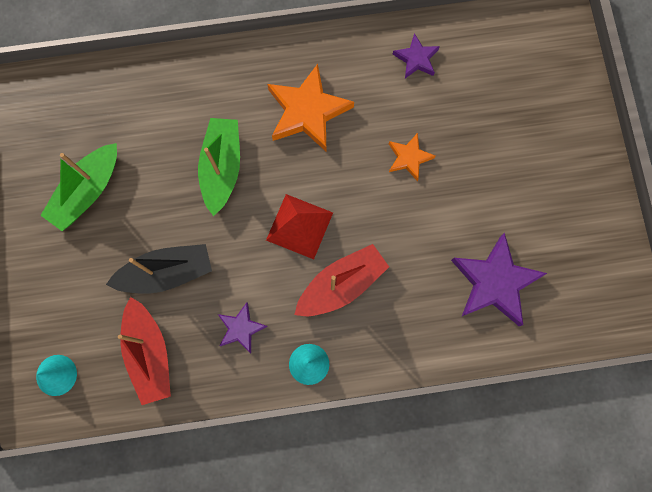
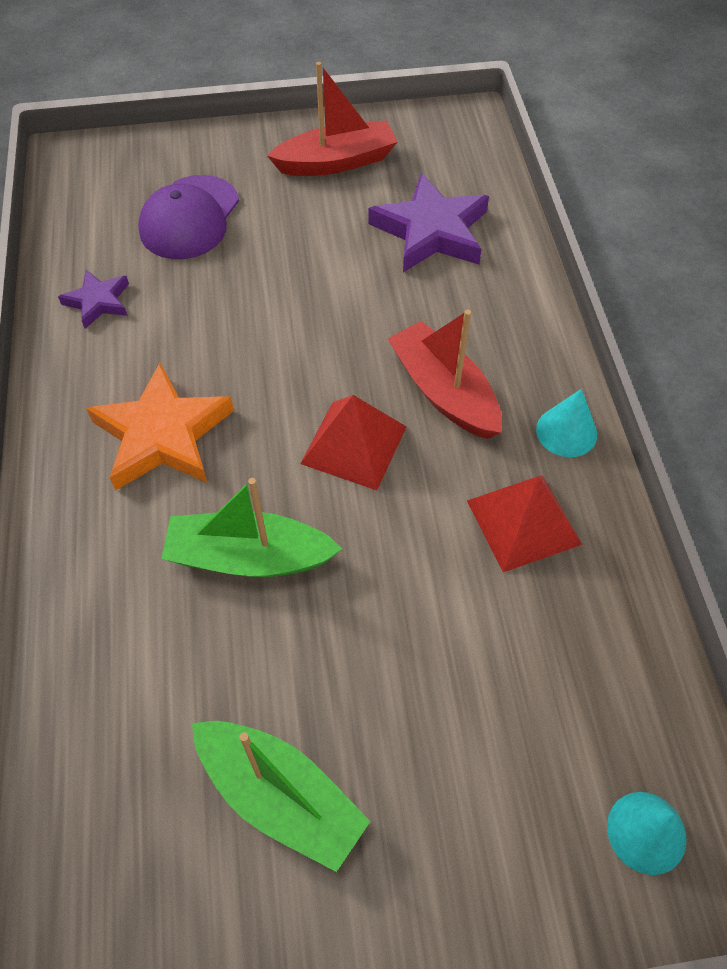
camera: 90 degrees left, 20 degrees down
black boat [106,244,212,294] -> none
red boat [118,297,171,405] -> red boat moved to [267,62,397,176]
purple star [218,302,268,353] -> red pyramid [467,475,582,572]
orange star [389,133,435,181] -> none
none -> purple cap [138,175,239,259]

